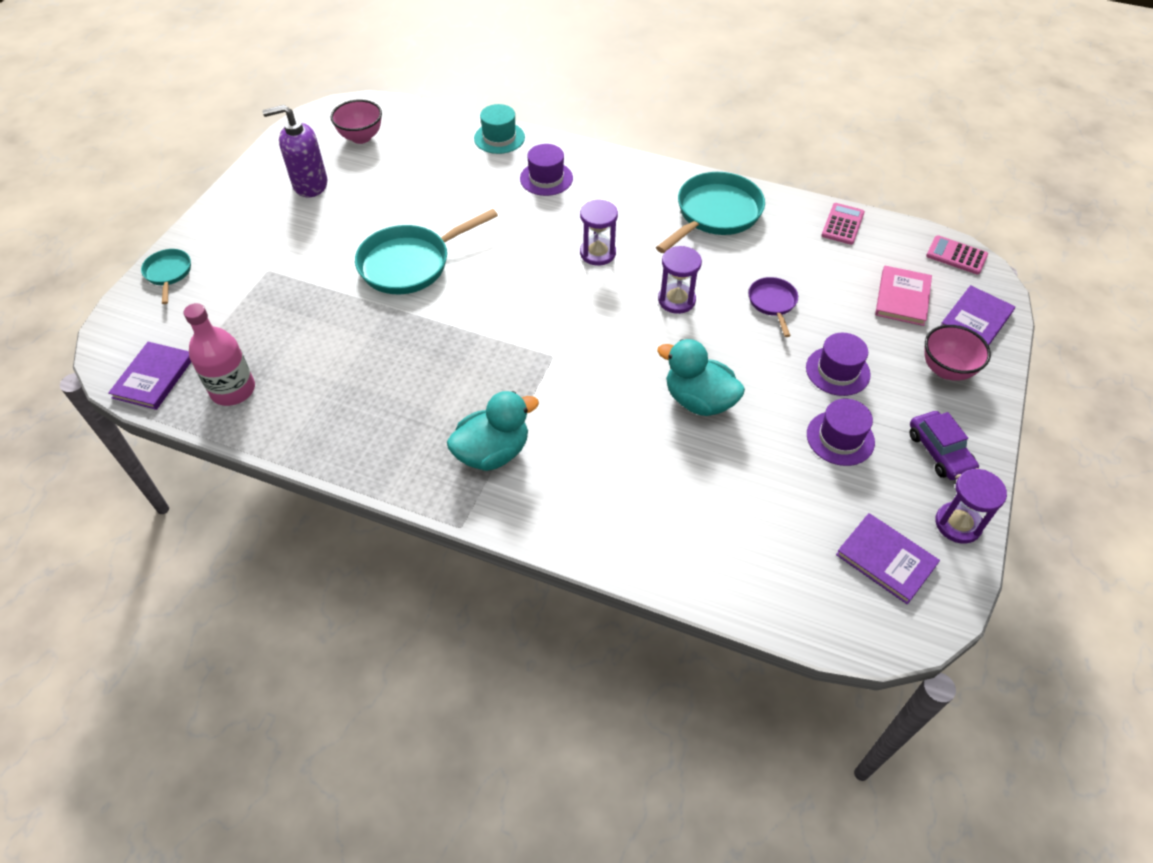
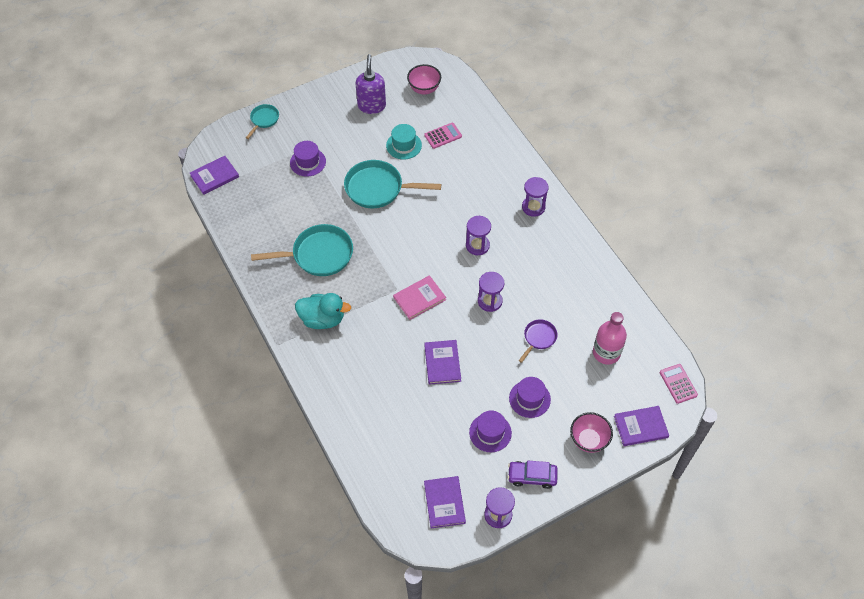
camera: 40 degrees right, 5 degrees up
pink bottle [184,303,255,406] -> pink bottle moved to [593,312,627,364]
purple soap dispenser [262,105,328,197] -> purple soap dispenser turned 60 degrees clockwise [355,54,386,114]
turquoise hat [474,104,525,154] -> turquoise hat moved to [386,124,422,159]
purple hat [520,144,573,196] -> purple hat moved to [290,141,326,177]
turquoise pan [656,172,765,253] -> turquoise pan moved to [251,224,353,276]
turquoise duck [657,339,745,416] -> purple book [424,340,461,385]
pink calculator [821,203,865,245] -> pink calculator moved to [424,123,462,149]
pink book [875,266,932,326] -> pink book moved to [393,275,446,320]
purple car [910,411,979,480] -> purple car turned 75 degrees clockwise [508,461,558,489]
none -> purple hourglass [522,177,548,217]

